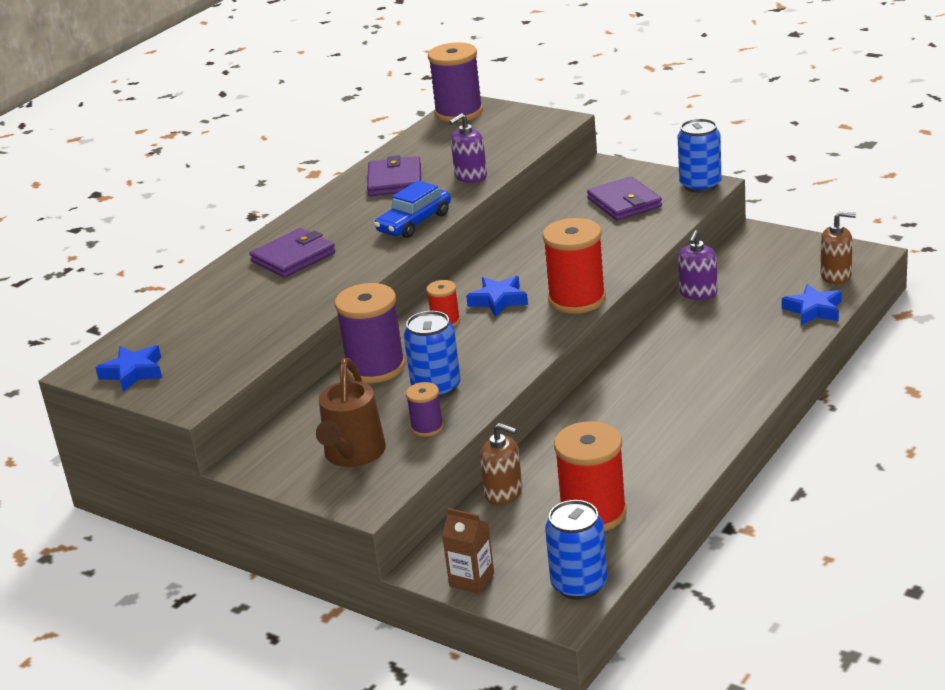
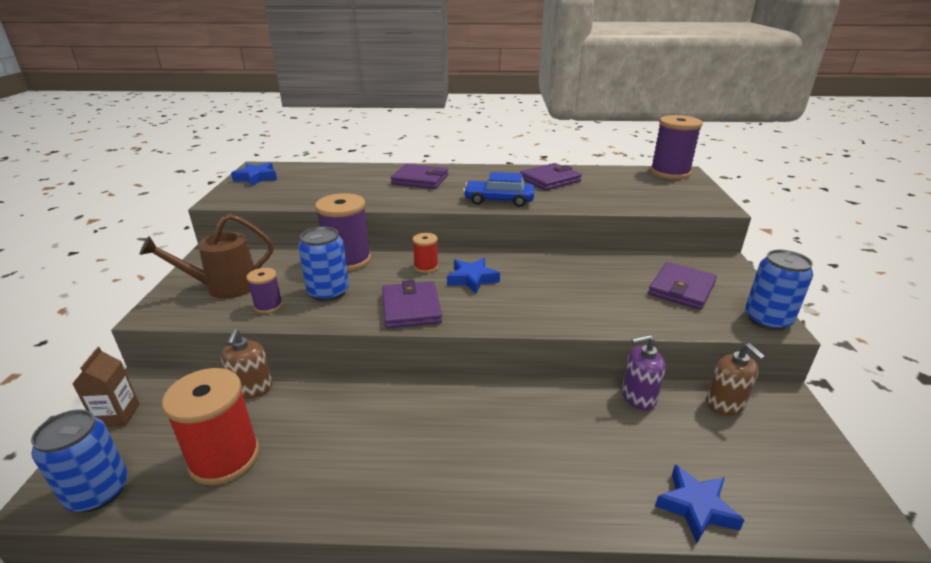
camera: 55 degrees right, 0 degrees up
purple soap dispenser [449,113,487,183] -> none
red spool [543,218,606,314] -> none
brown soap dispenser [820,211,856,284] -> brown soap dispenser moved to [706,343,765,415]
none -> purple wallet [382,280,442,328]

